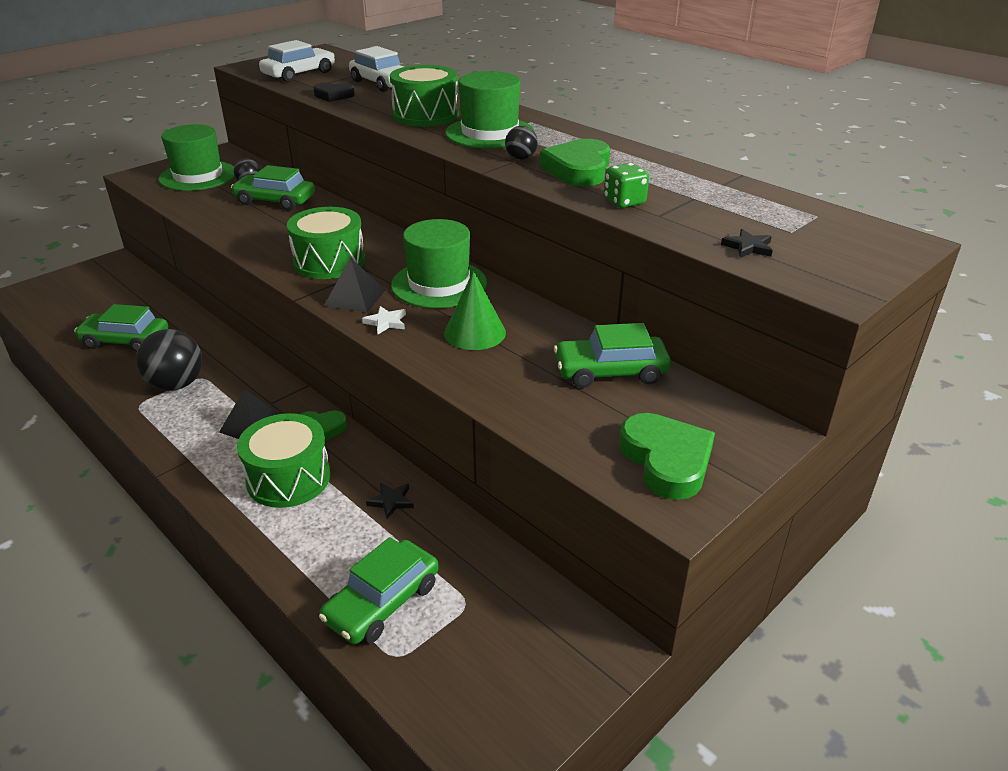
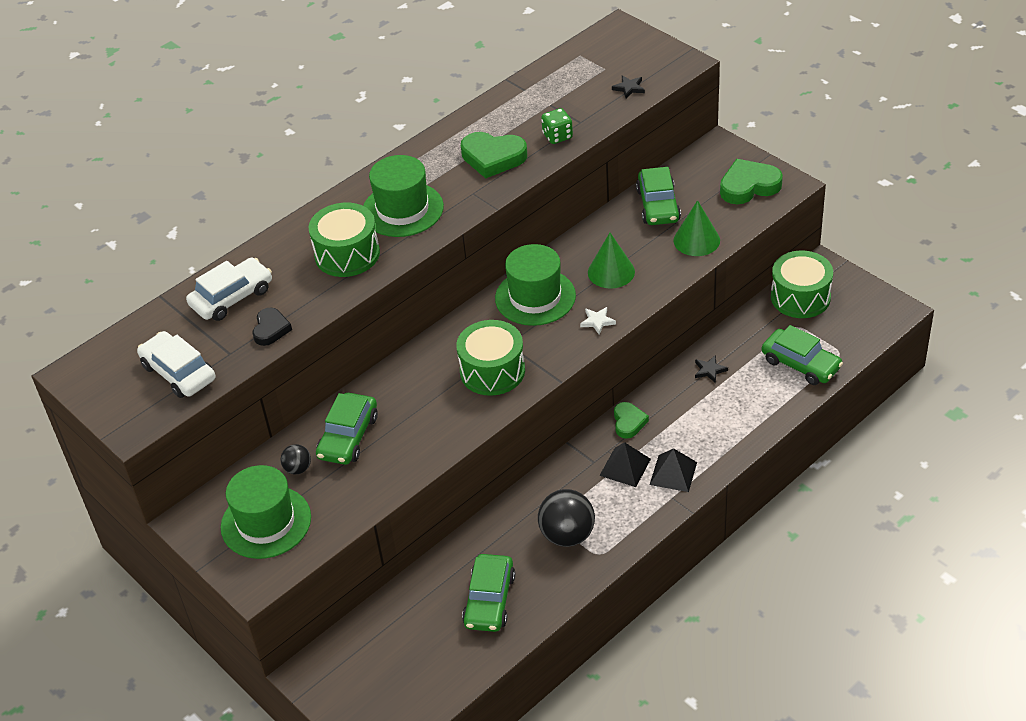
camera: 85 degrees left, 10 degrees up
green drum [237,413,331,508] -> green drum moved to [771,251,833,318]
black pyramid [324,257,385,313] -> black pyramid moved to [650,448,697,492]
black ball [505,126,538,160] -> none
none -> green cone [674,200,720,256]

